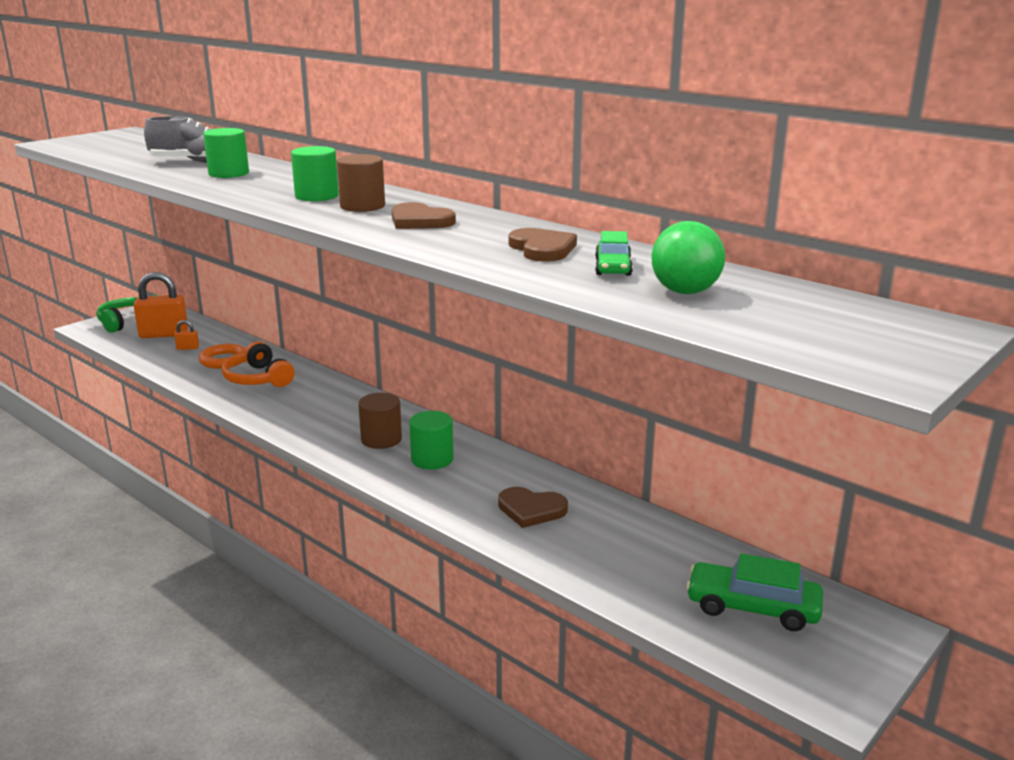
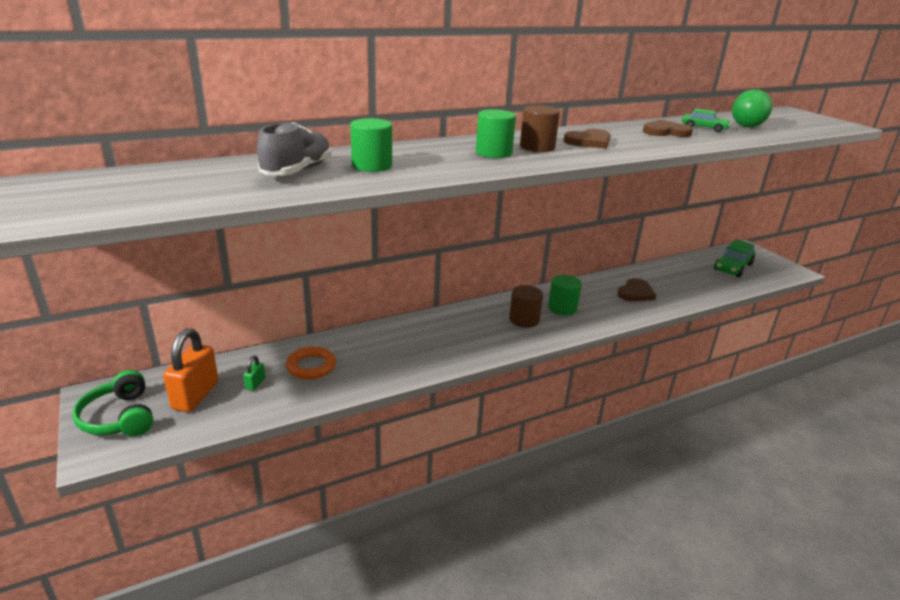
camera: 70 degrees left, 5 degrees up
orange padlock [174,320,199,350] -> green padlock [243,356,265,391]
orange headphones [222,341,294,387] -> none

